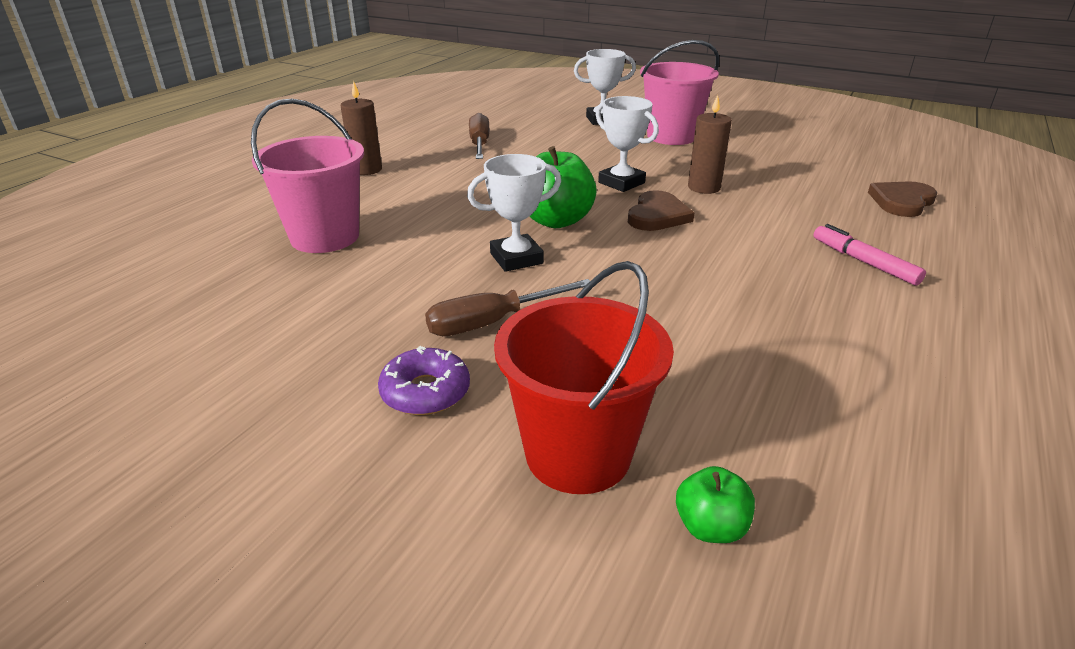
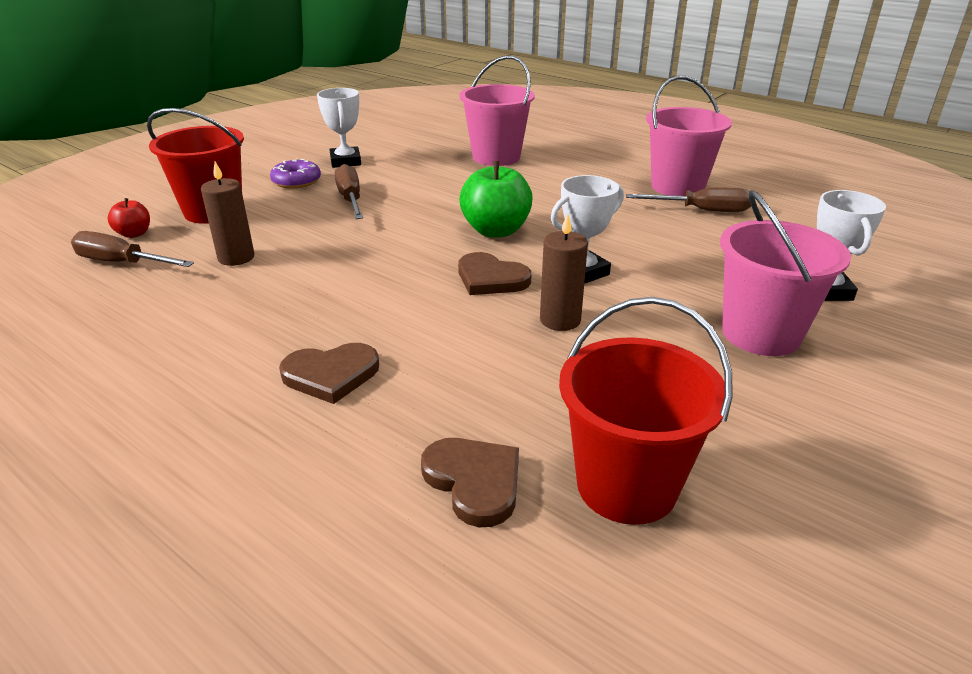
camera: 100 degrees right, 0 degrees up
brown candle [341,81,382,175] -> brown candle moved to [201,162,254,266]
white trophy [467,154,561,272] -> white trophy moved to [317,88,361,168]
green apple [676,466,755,543] -> red apple [107,198,150,238]
pink marker [814,224,926,285] -> brown heart [279,343,379,404]
none -> brown screwdriver [71,231,194,267]
none -> red bucket [559,297,733,525]
none -> pink bucket [646,76,732,196]

